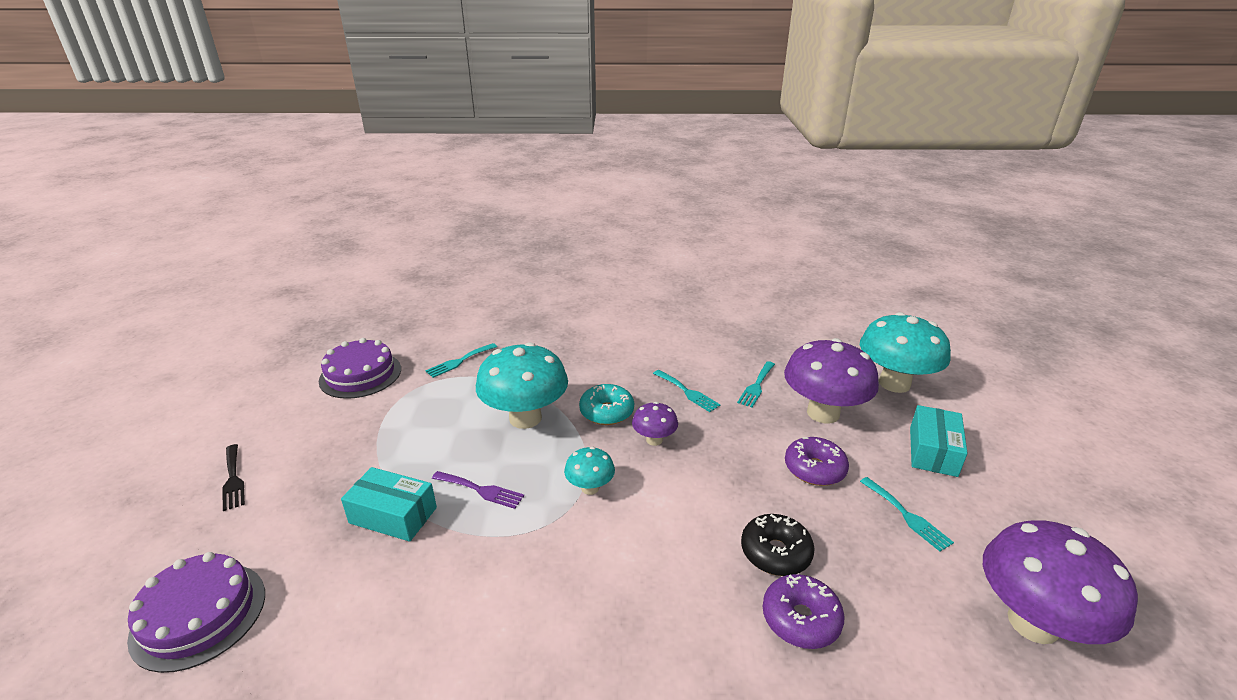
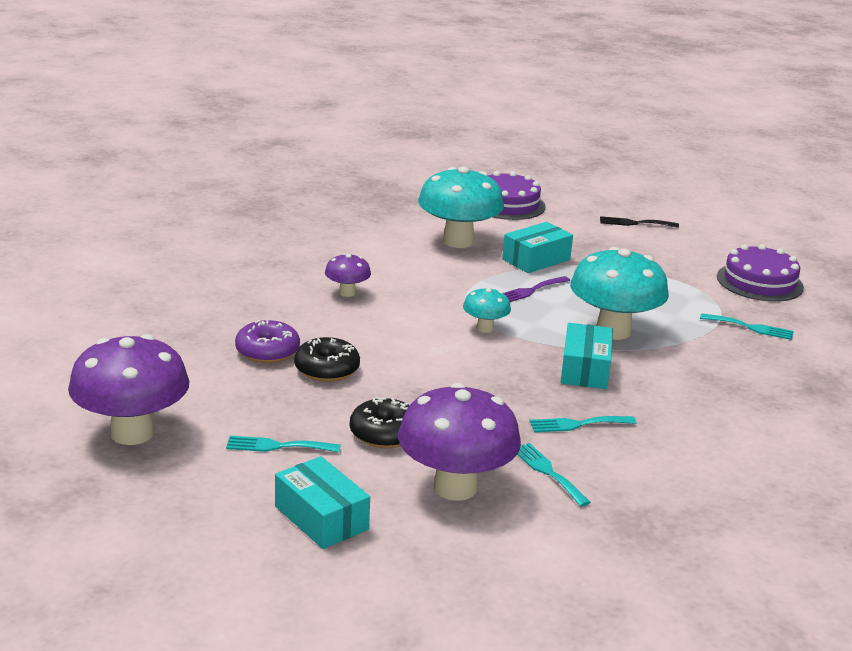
camera: 120 degrees right, 5 degrees down
turquoise fork [425,343,497,378] -> turquoise fork turned 120 degrees clockwise [700,313,794,340]
turquoise donut [579,384,634,425] -> turquoise box [561,323,613,389]
purple mushroom [632,402,678,446] -> purple mushroom moved to [325,253,371,297]
purple donut [785,437,849,486] -> black donut [350,397,409,448]
turquoise mushroom [860,312,951,393] -> turquoise mushroom moved to [418,166,504,248]

